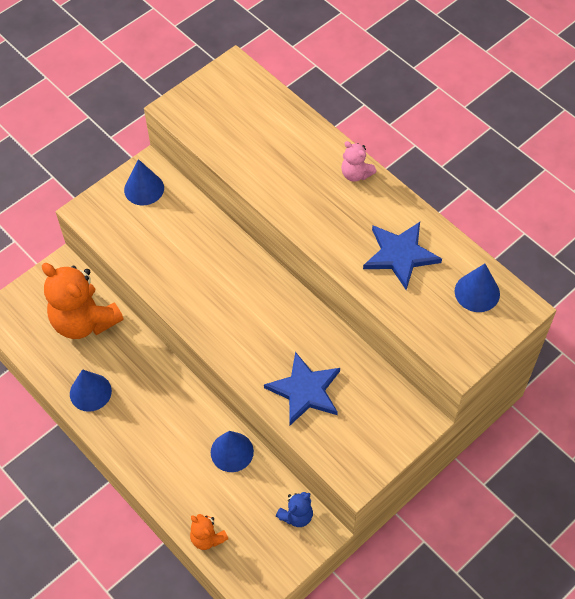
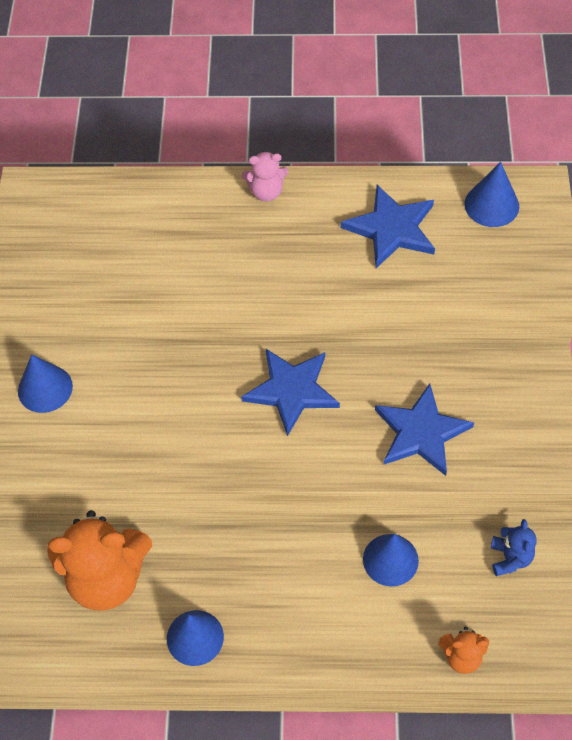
camera: 45 degrees left, 0 degrees up
none -> blue star [241,349,340,436]

